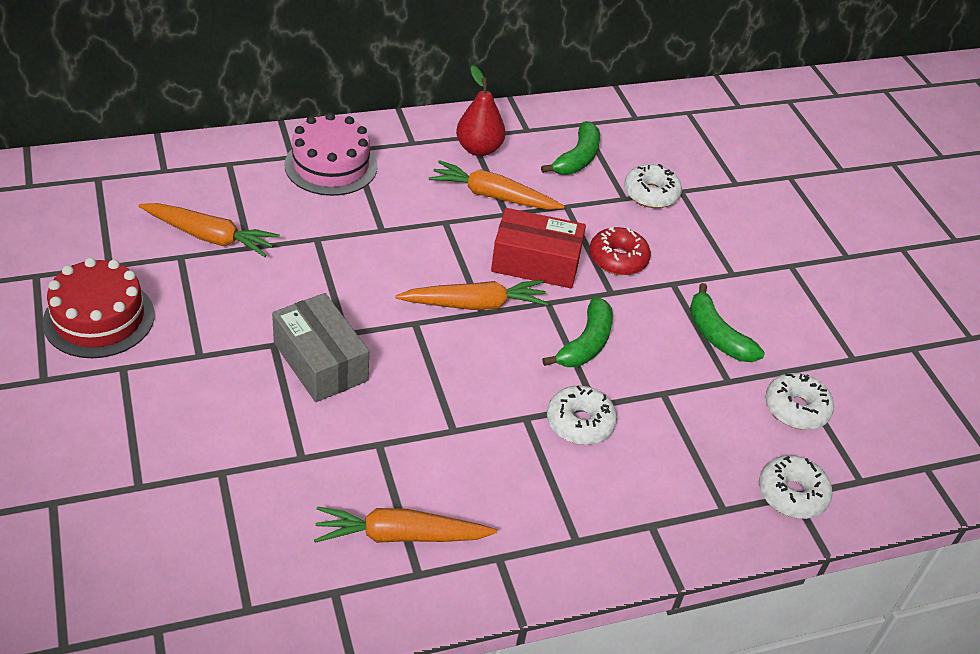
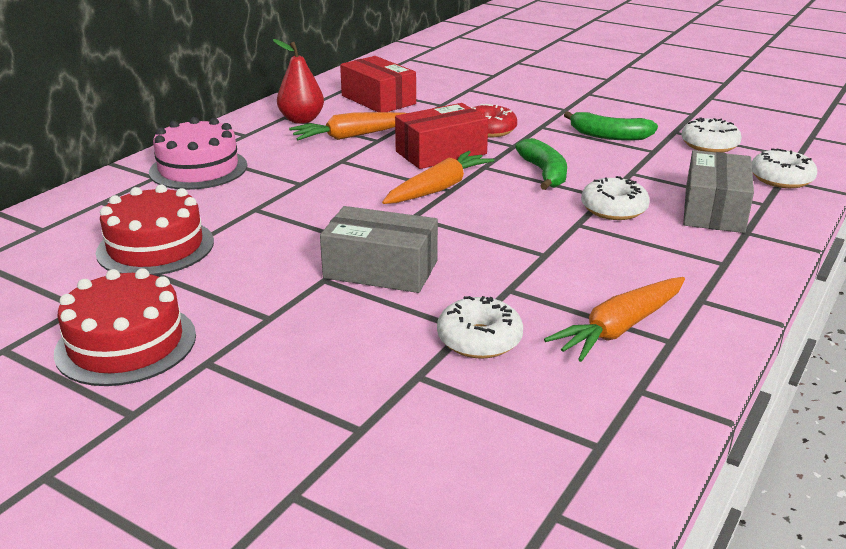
camera: 35 degrees left, 15 degrees down
orange carrot [139,203,280,257] -> red cake [96,184,214,275]
green banana [541,121,600,175] -> red box [340,56,416,112]
white donut [624,164,682,208] -> white donut moved to [437,296,523,359]
none -> grey box [683,150,754,233]

